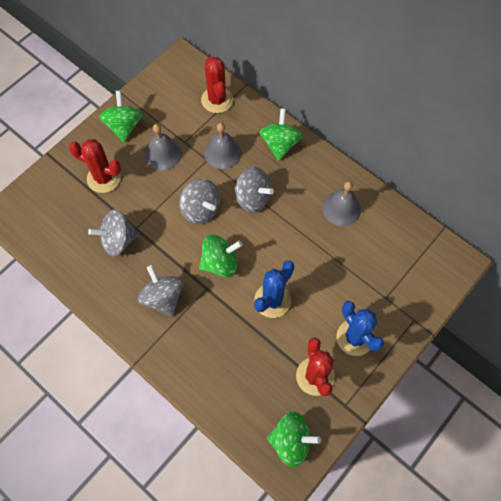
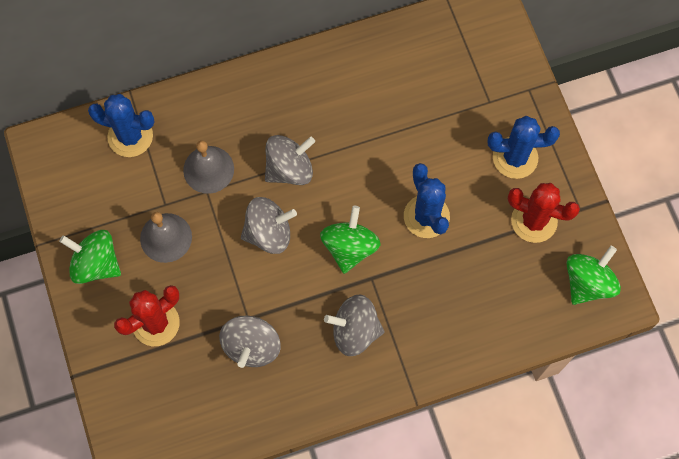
camera: 60 degrees left, 5 degrees up
red cactus [201,57,233,113] -> blue cactus [88,94,154,157]
green spinning top [259,109,303,161] -> none
grey bell [322,181,361,226] -> none

